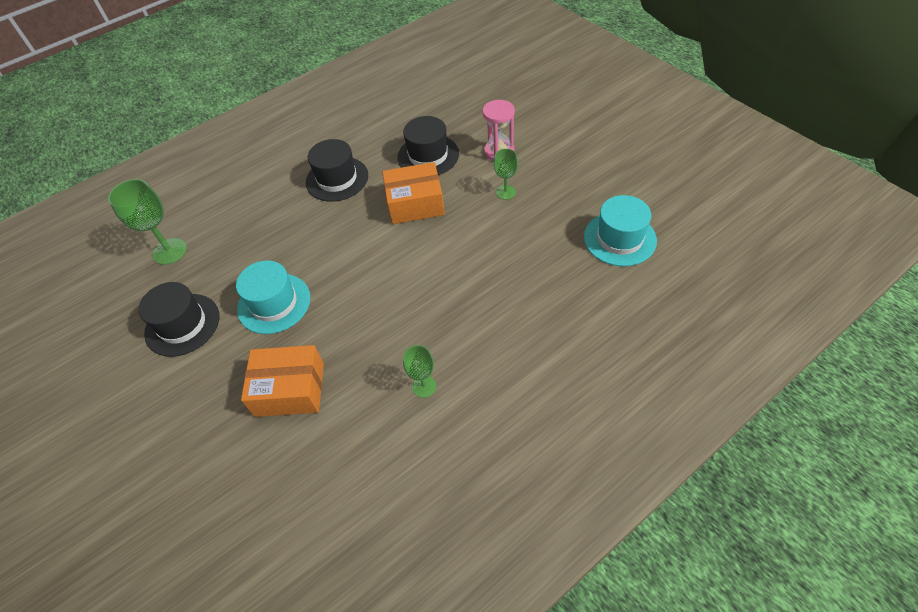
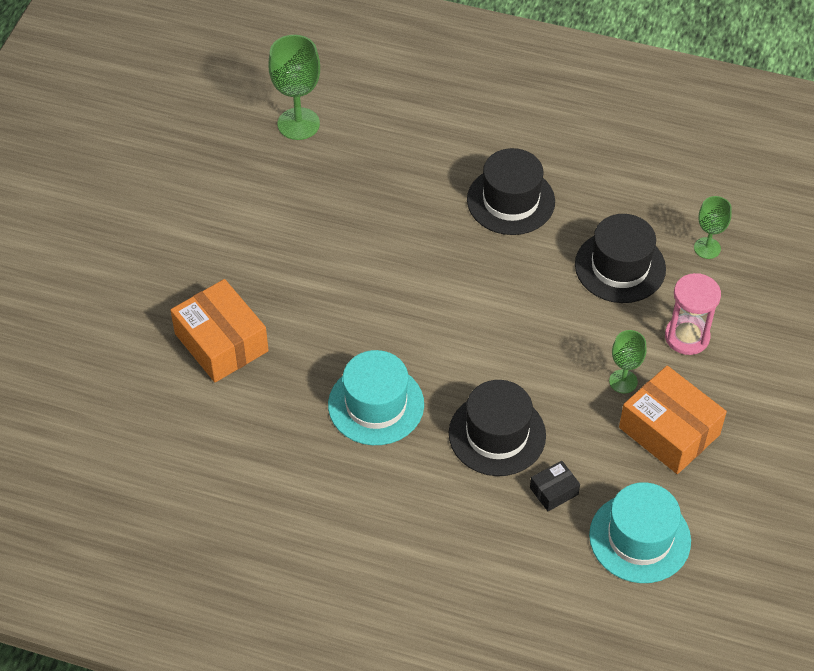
camera: 50 degrees right, 0 degrees up
black hat [138,282,219,357] -> black hat moved to [449,380,546,476]
turquoise hat [236,260,310,334] -> turquoise hat moved to [328,350,424,445]
orange box [382,162,445,224] -> orange box moved to [619,366,727,474]
green goblet [403,345,436,398] -> green goblet moved to [694,196,732,259]
none -> black box [530,461,580,511]

